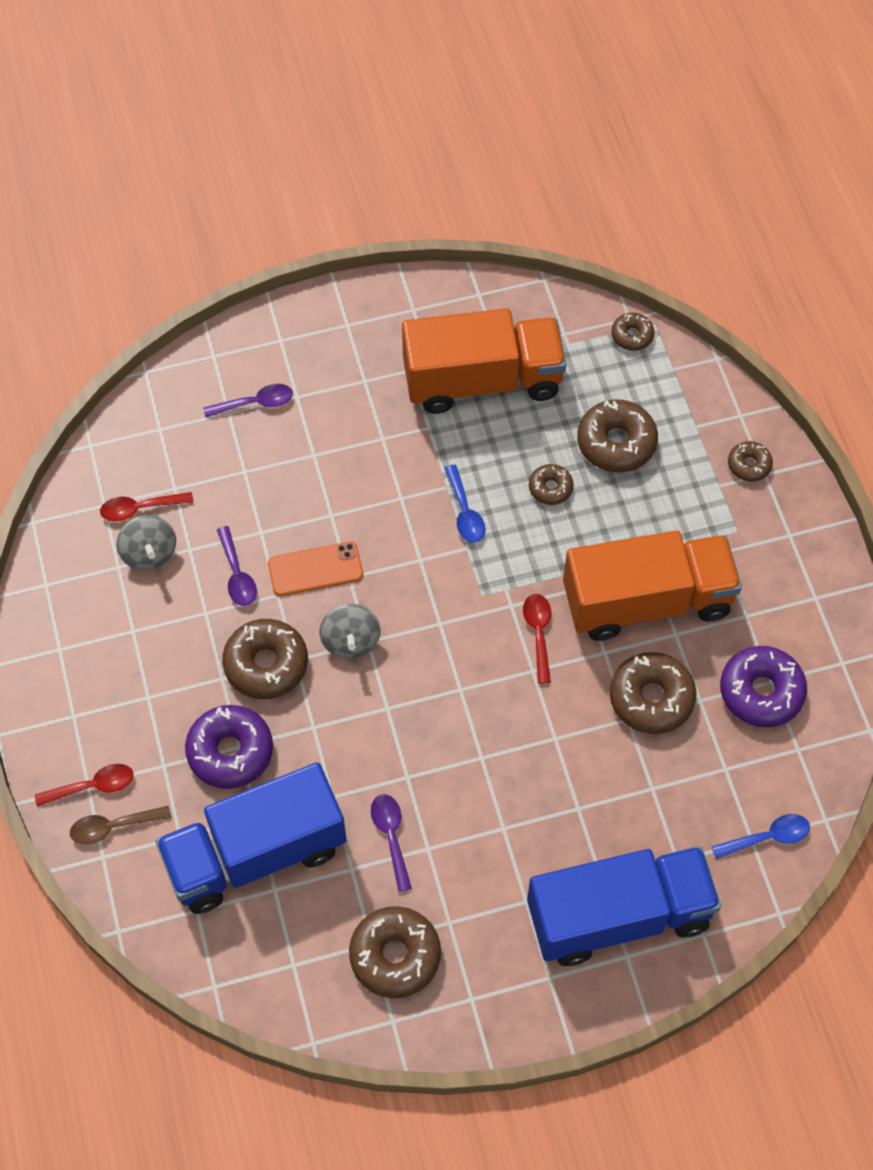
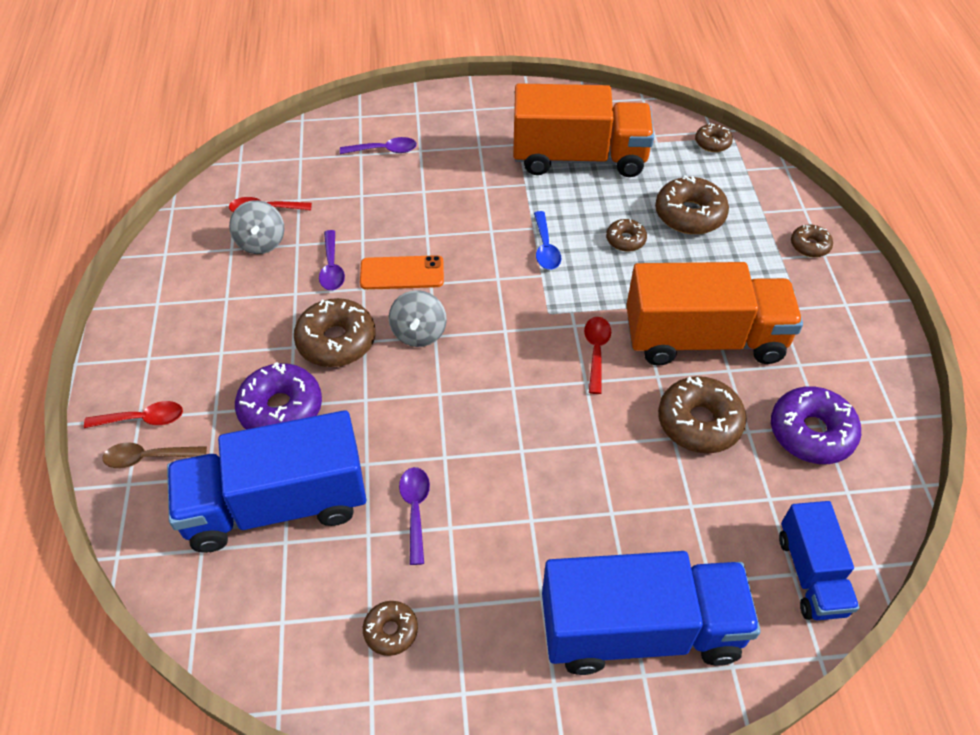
camera: 10 degrees right, 10 degrees down
brown donut [349,906,441,998] -> brown donut [363,601,418,656], size x0.55
blue spoon [712,814,810,859] -> blue truck [779,501,859,620]

